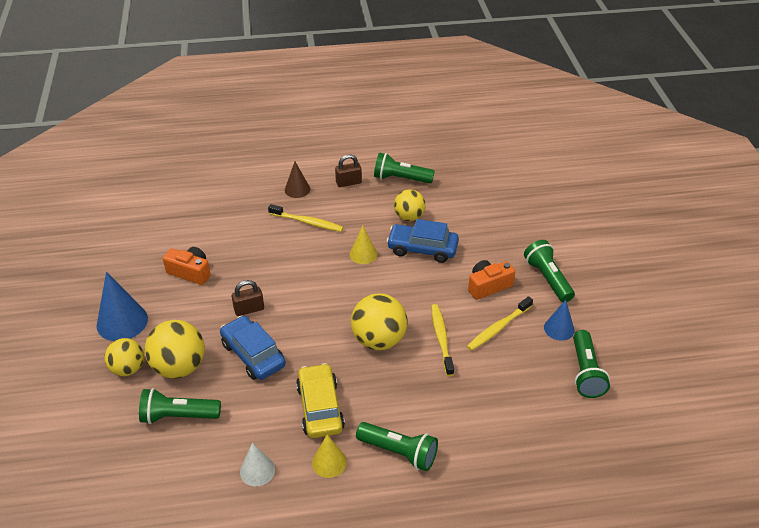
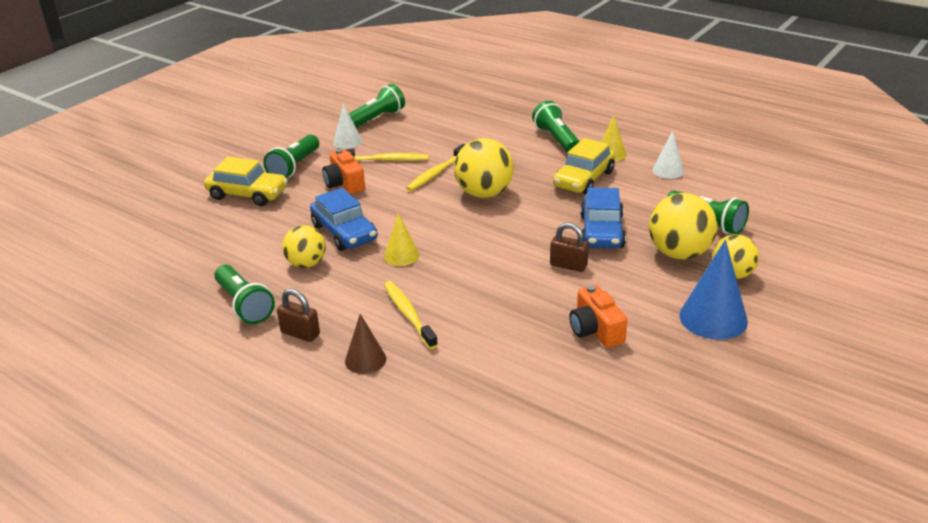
camera: 135 degrees left, 10 degrees down
orange camera [468,260,515,300] -> orange camera turned 45 degrees clockwise [322,149,365,194]
blue cone [544,300,575,341] -> white cone [333,104,362,149]
none -> yellow car [204,157,288,206]

